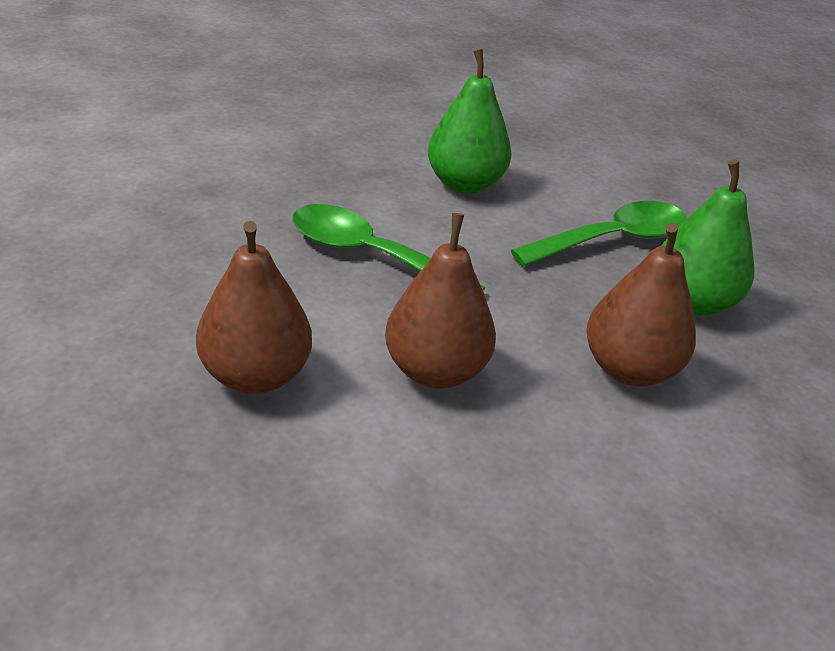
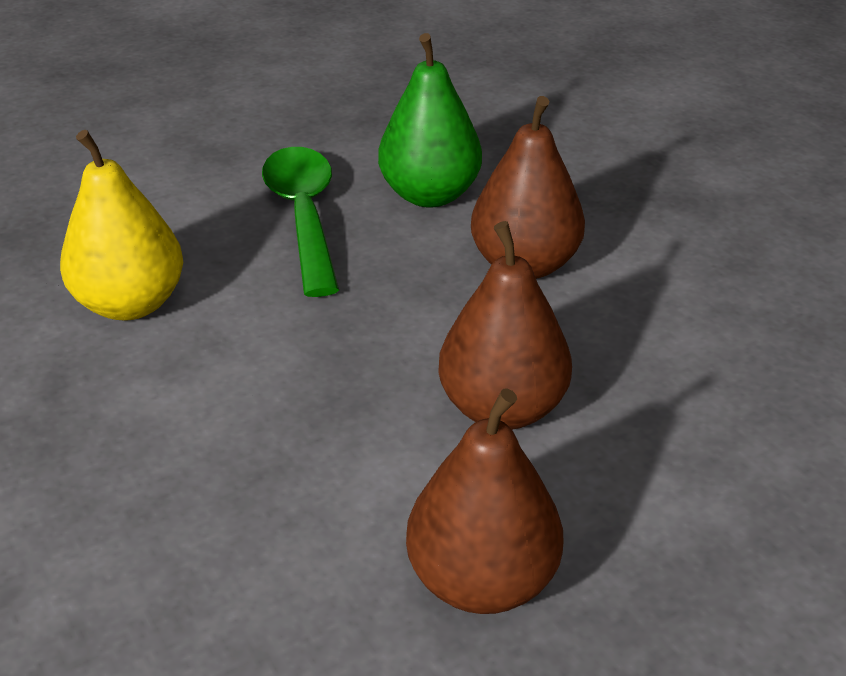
camera: 70 degrees left, 0 degrees up
green spoon [292,204,486,291] -> none
green pear [428,49,511,194] -> yellow pear [60,130,183,321]

